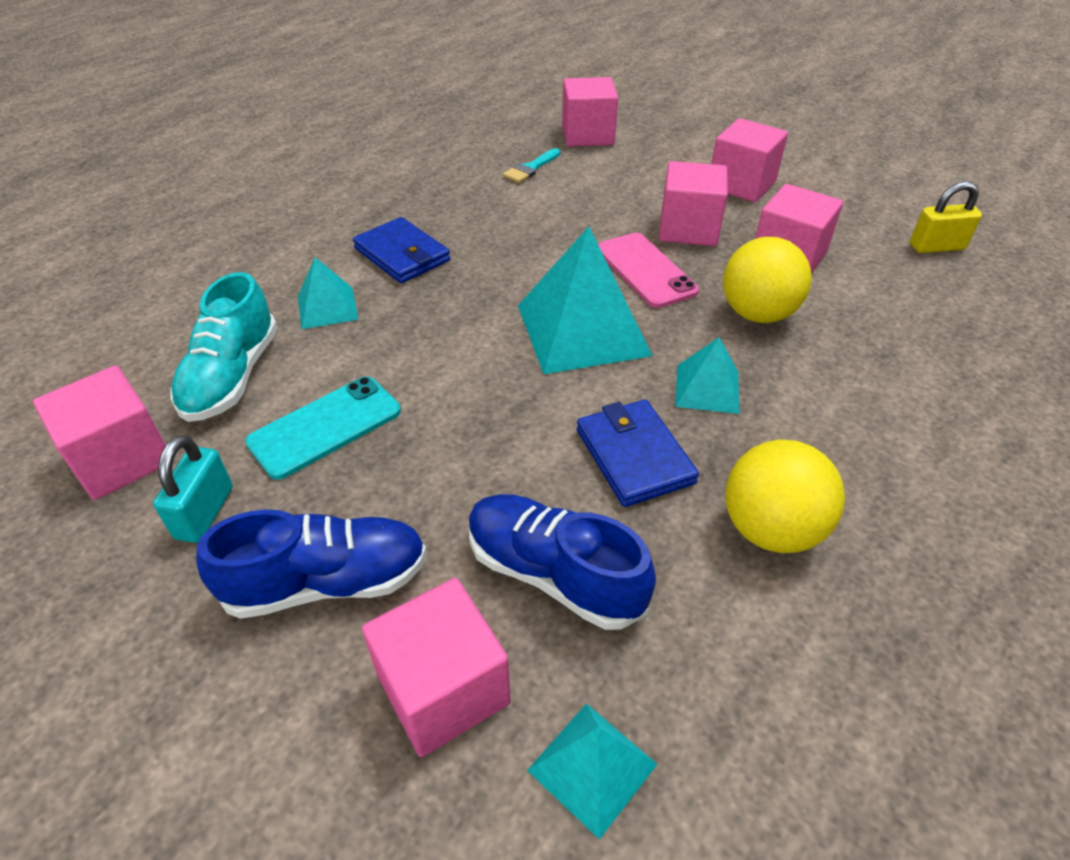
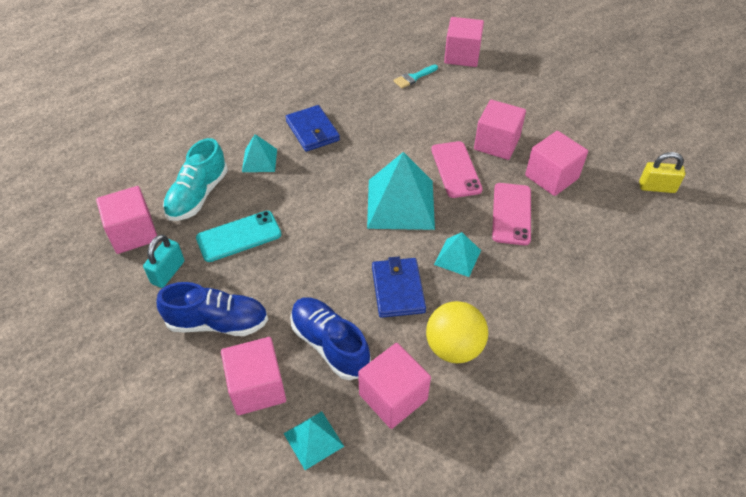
camera: 15 degrees right, 5 degrees up
pink cube [712,118,788,202] -> pink cube moved to [358,343,431,429]
yellow ball [723,237,812,323] -> pink phone [492,183,531,245]

